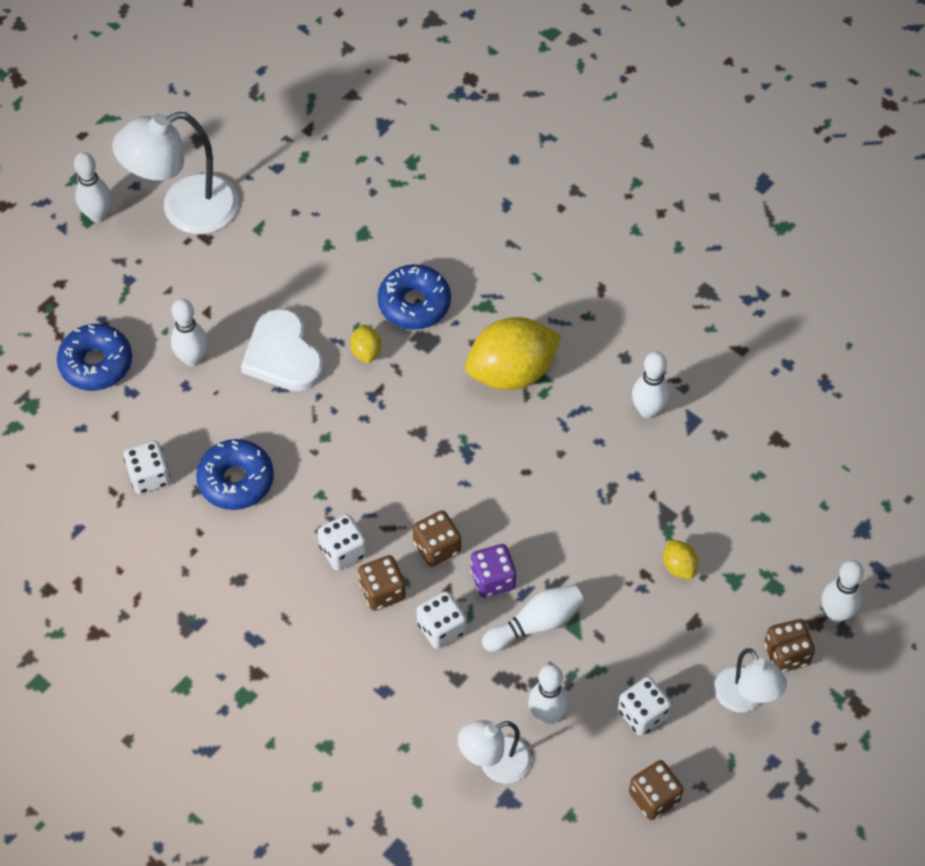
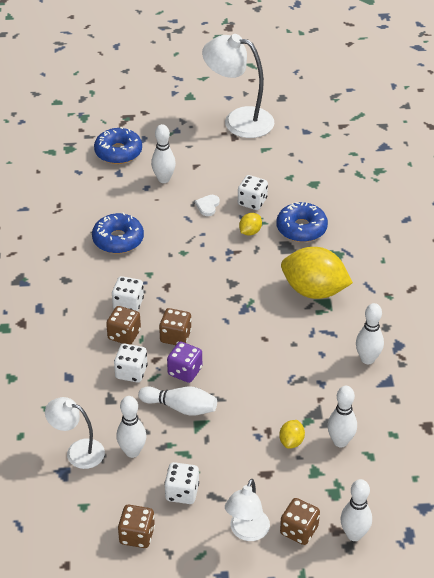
camera: 45 degrees right, 15 degrees down
white bowling pin [74,152,111,222] -> white bowling pin moved to [327,386,357,447]
white dice [123,441,171,494] -> white dice moved to [238,175,268,210]
white heart [241,309,324,391] -> white heart [195,195,220,216], size x0.45

